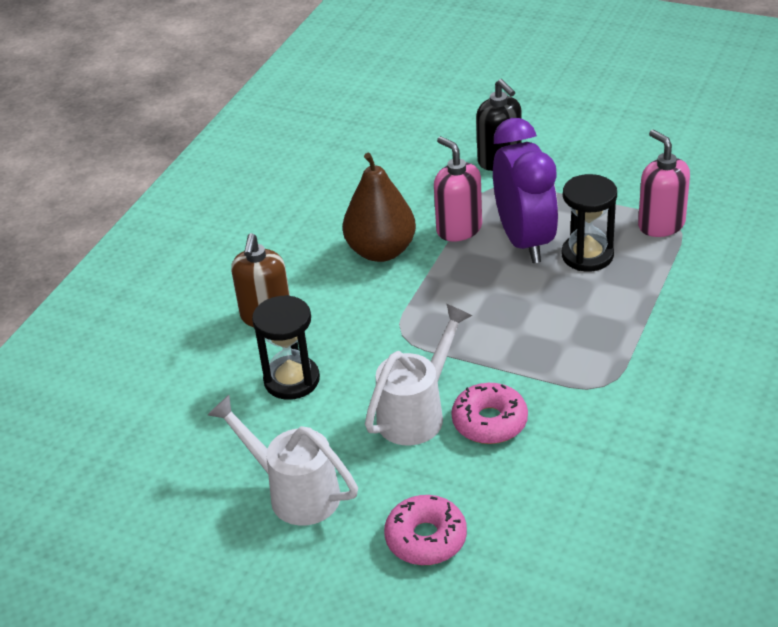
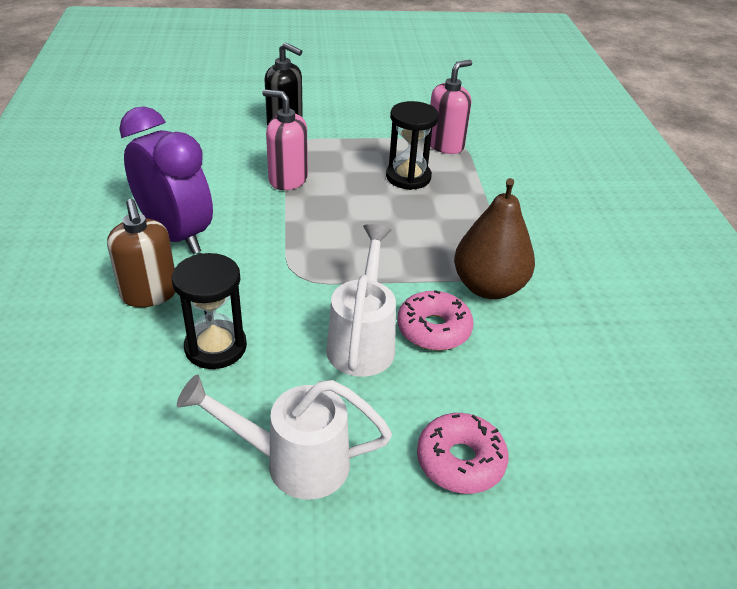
camera: 35 degrees left, 0 degrees up
brown pear [343,153,416,262] -> brown pear moved to [454,178,535,299]
purple clock [493,118,558,263] -> purple clock moved to [119,106,213,254]
pink soap dispenser [638,130,690,237] -> pink soap dispenser turned 105 degrees clockwise [430,60,472,154]

